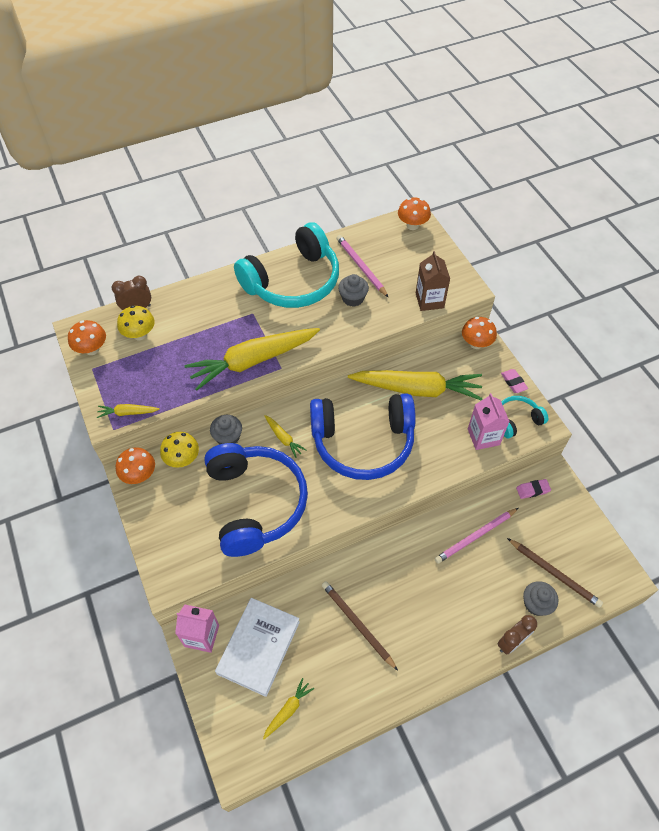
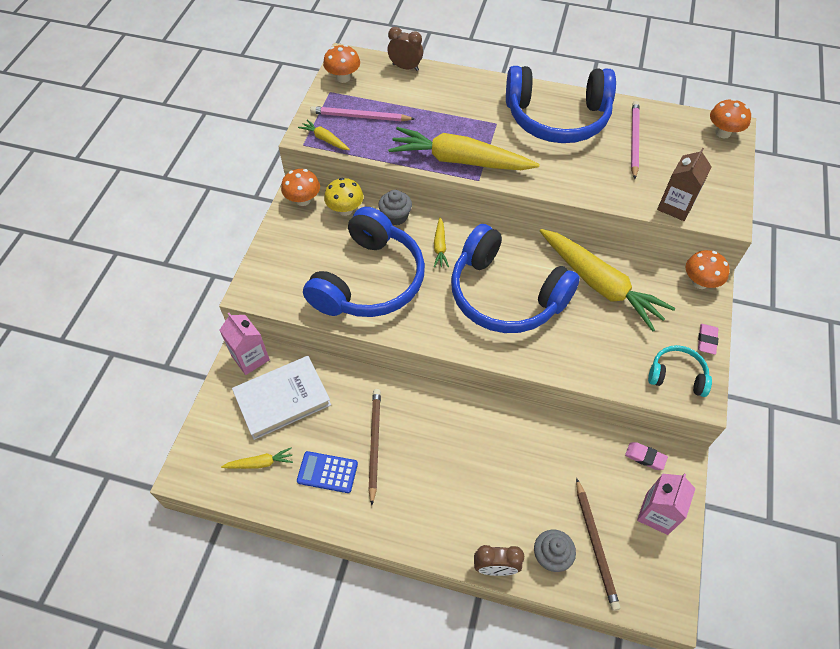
camera: 40 degrees right, 0 degrees up
yellow mushroom [117,305,155,340] -> none
turquoise headphones [234,222,339,308] -> blue headphones [506,66,616,143]
grey cupcake [338,274,369,307] -> none
pink pencil [434,508,518,564] -> pink pencil moved to [310,106,415,121]
pink carton [468,393,510,450] -> pink carton moved to [637,474,696,535]
none -> blue calculator [297,451,358,493]

